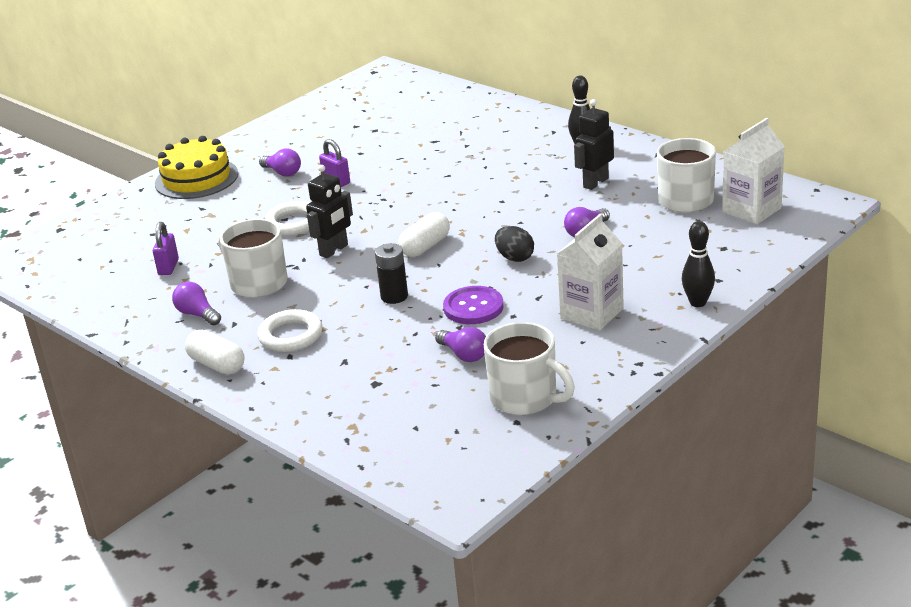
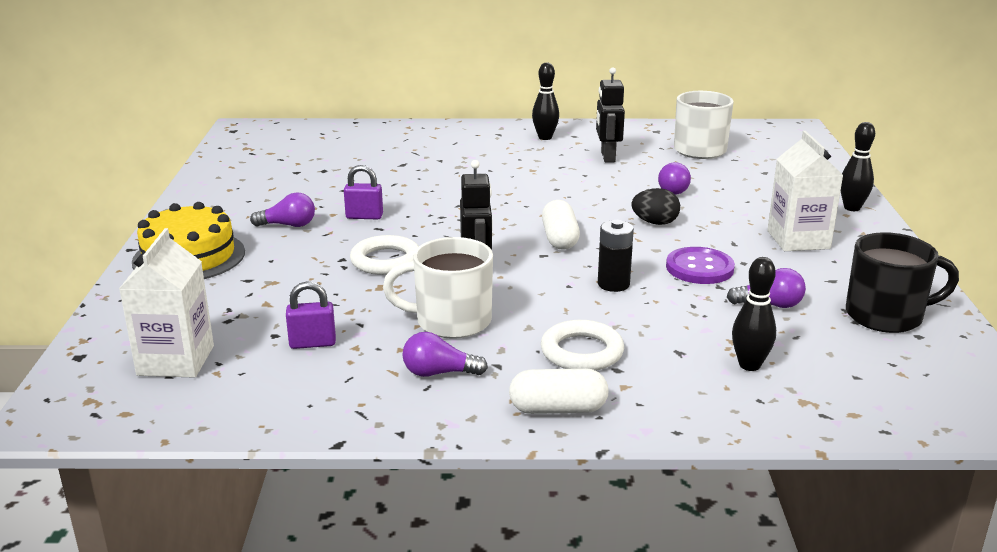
camera: 45 degrees left, 5 degrees down
purple padlock [153,222,179,275] -> purple padlock turned 60 degrees counterclockwise [286,281,336,349]
white mug [484,322,575,415] -> black mug [846,232,959,333]
white carton [722,118,785,225] -> white carton moved to [119,228,214,378]
none -> black bowling pin [732,257,776,371]

